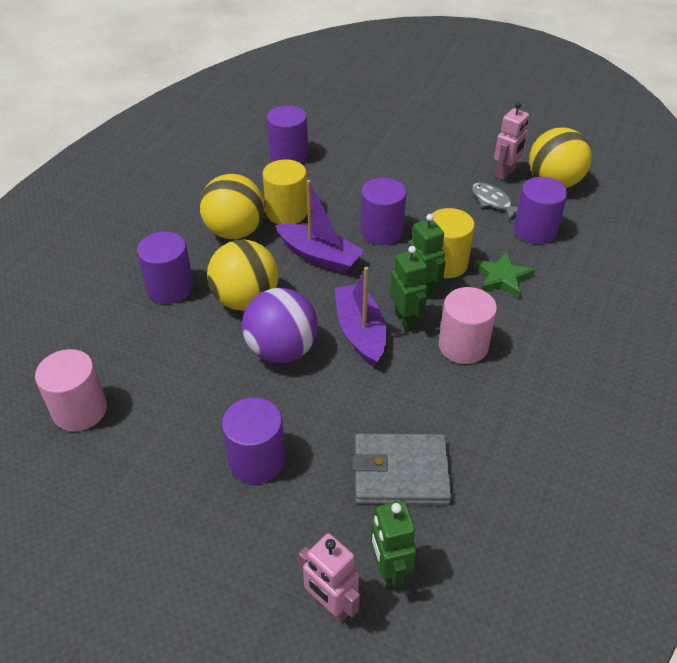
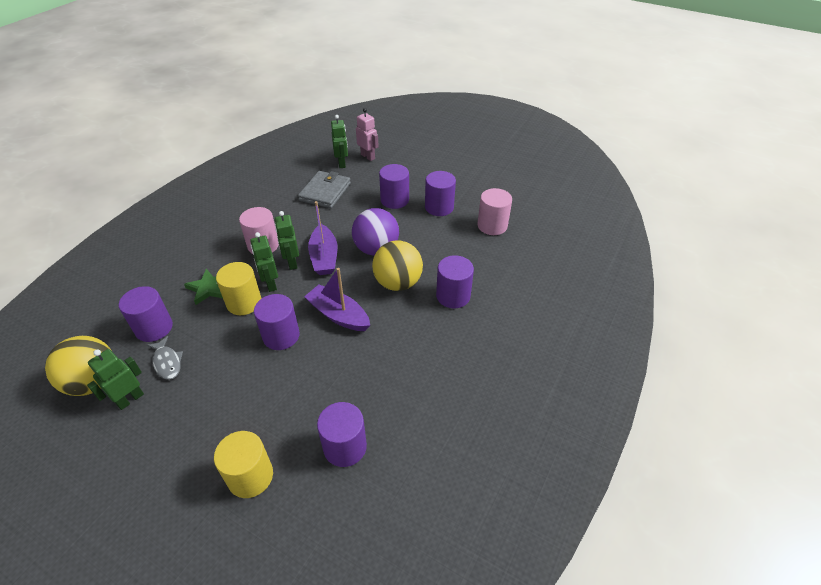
camera: 175 degrees left, 0 degrees up
yellow ball [199,174,265,239] -> none
yellow cylinder [263,159,308,224] -> yellow cylinder moved to [214,431,273,498]
grey wallet [353,434,452,505] -> grey wallet turned 75 degrees counterclockwise [298,171,351,208]
pink robot [494,102,529,181] -> green robot [87,349,144,410]
none -> purple cylinder [425,171,456,216]

